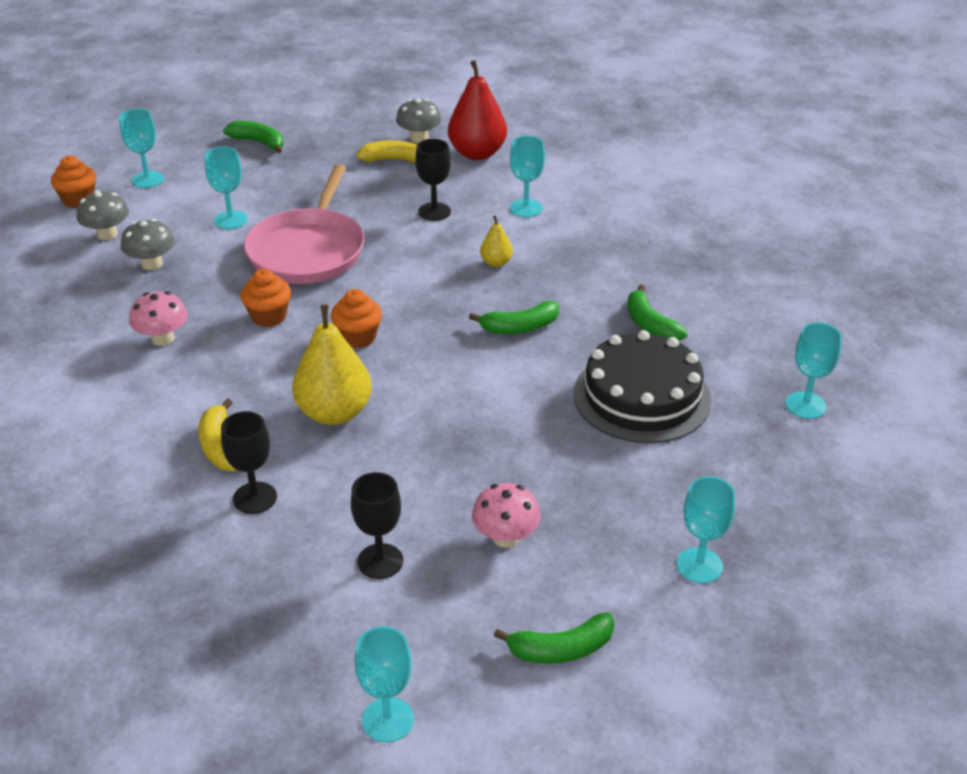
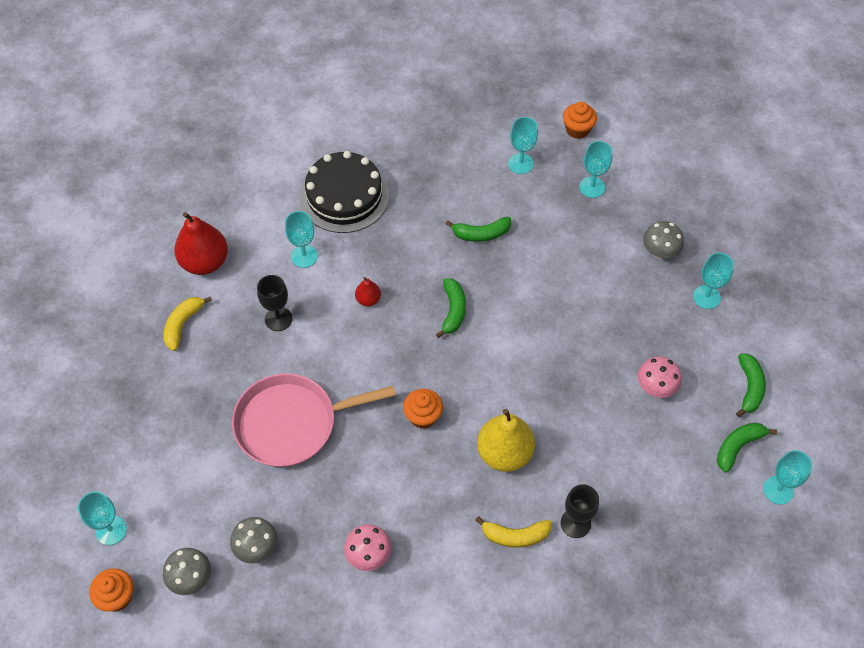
camera: 70 degrees left, 20 degrees up
turquoise goblet [205,146,248,229] -> turquoise goblet moved to [508,117,538,174]
green banana [223,121,283,153] -> green banana moved to [717,422,777,473]
orange cupcake [241,269,291,327] -> orange cupcake moved to [563,102,597,139]
pink pan [244,164,364,284] -> pink pan turned 135 degrees clockwise [232,373,396,467]
black goblet [351,472,403,579] -> none
grey mushroom [396,99,441,143] -> grey mushroom moved to [643,221,684,258]
yellow pear [480,215,513,267] -> red pear [355,277,381,306]
black cake [574,330,711,443] -> black cake moved to [300,151,389,233]

